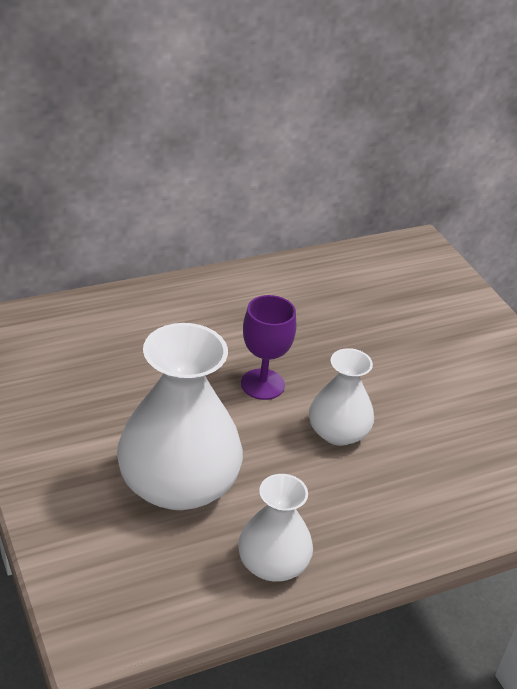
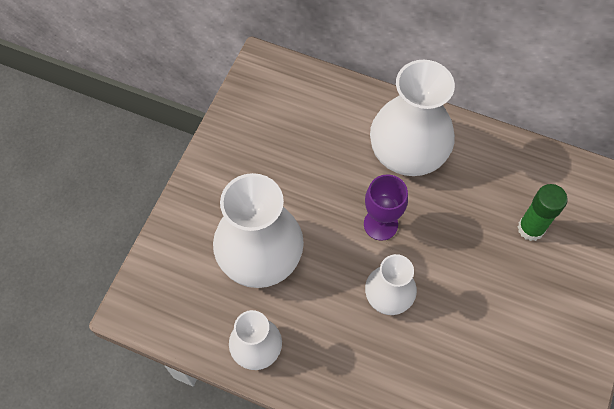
camera: 50 degrees right, 25 degrees up
none -> white vase [370,60,455,176]
none -> green glue stick [518,184,567,241]

